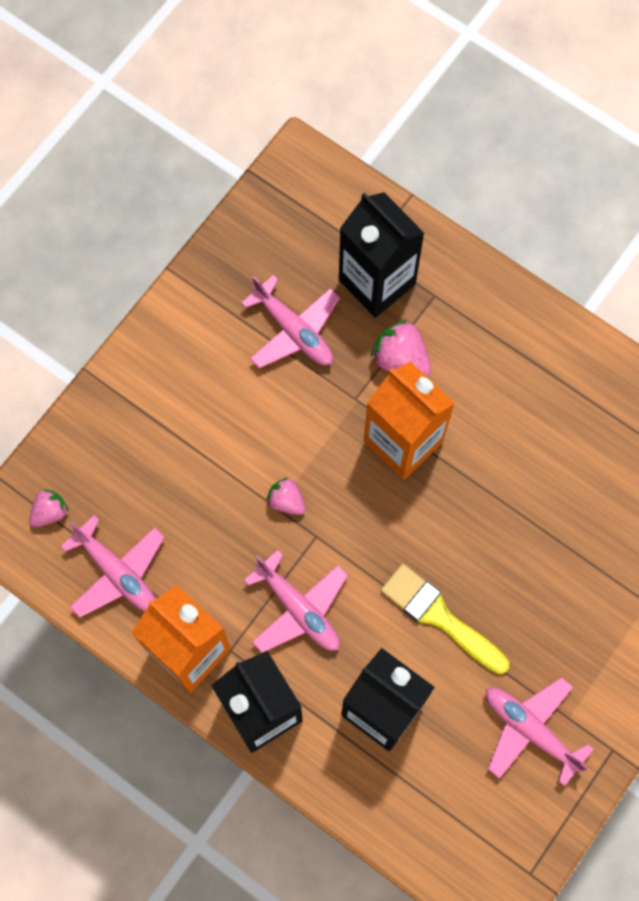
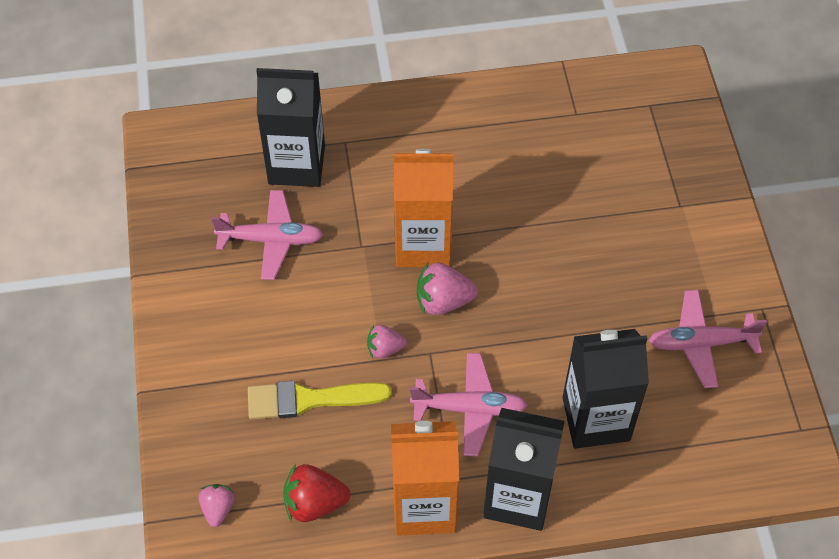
camera: 45 degrees left, 15 degrees down
pink plane [60,515,165,618] -> red strawberry [283,464,350,522]
pink strawberry [371,320,431,377] -> pink strawberry moved to [417,263,478,315]
yellow brush [381,564,509,674] -> yellow brush moved to [248,381,392,419]

